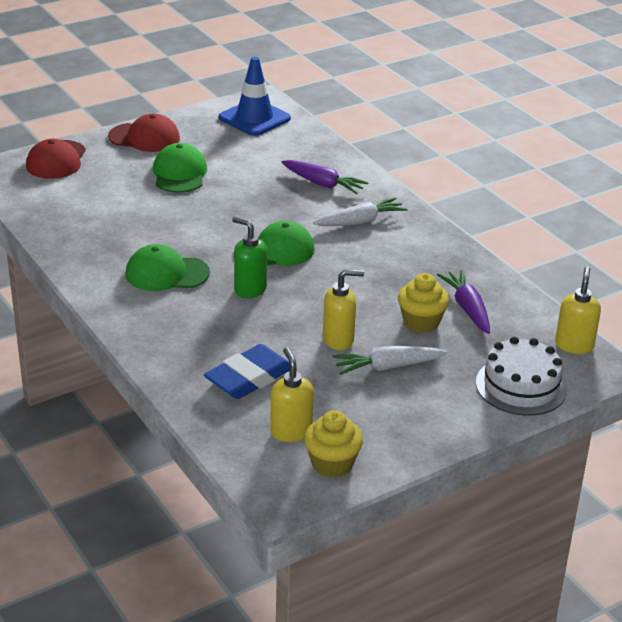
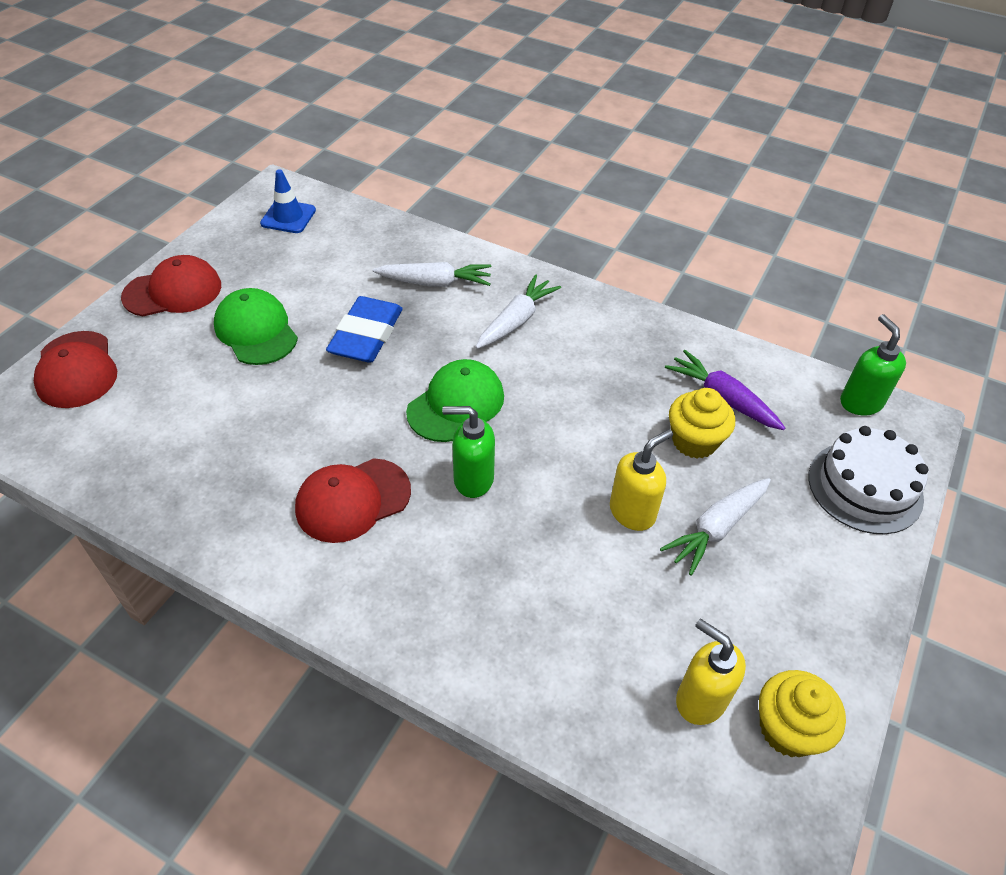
camera: 30 degrees left, 15 degrees up
green cap [126,244,210,291] -> red cap [295,458,411,543]
blue eraser [204,344,290,399] -> blue eraser moved to [326,296,403,363]
blue traffic cone [219,57,291,136] -> blue traffic cone [260,169,316,233], size x0.64
purple carrot [282,160,369,194] -> white carrot [372,262,491,287]
yellow soap dispenser [555,266,601,354] -> green soap dispenser [840,314,906,416]

